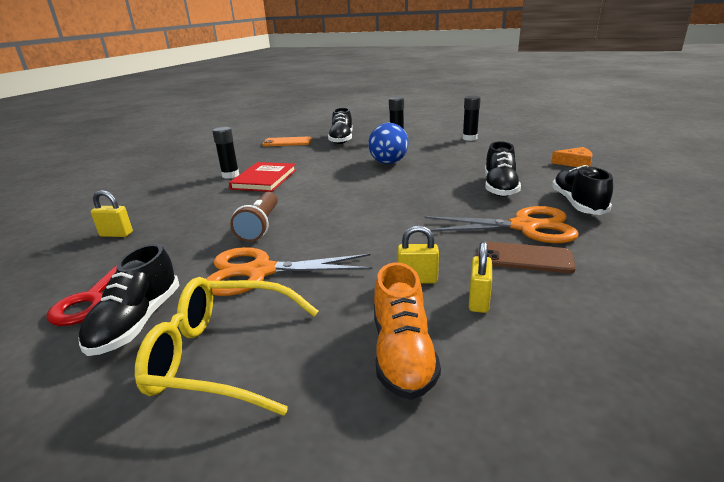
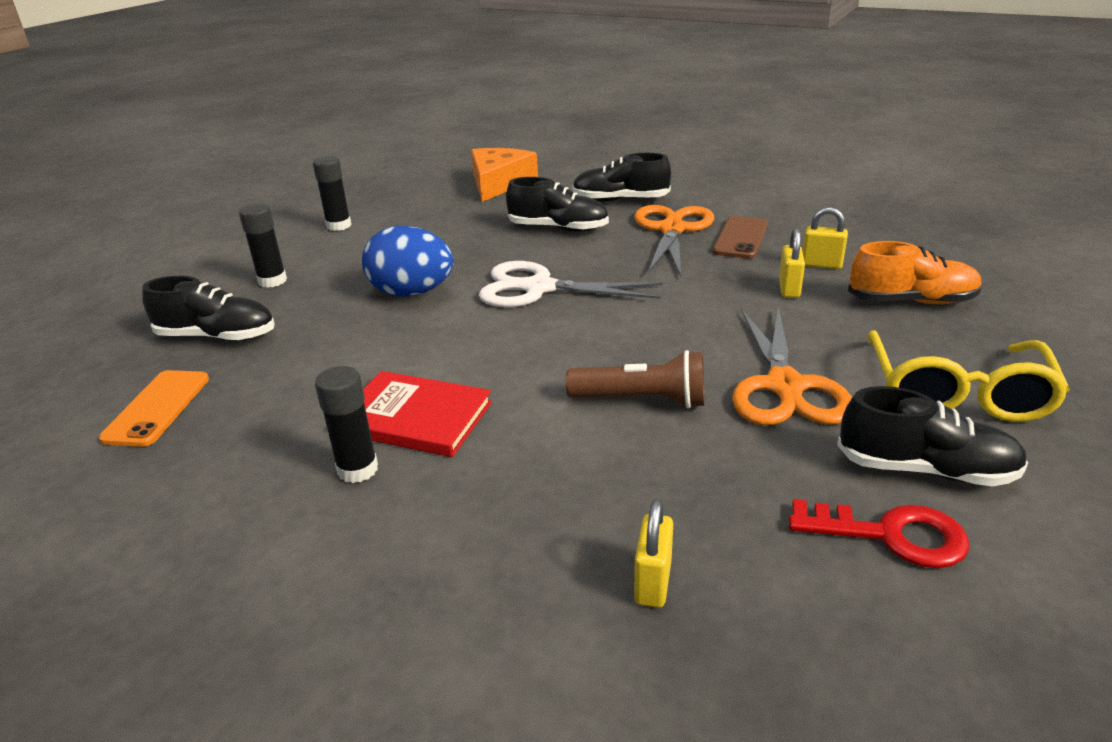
camera: 85 degrees left, 5 degrees up
orange cheese [551,147,592,167] -> orange cheese [471,148,538,202], size x1.74
none -> white scissors [479,261,663,307]

